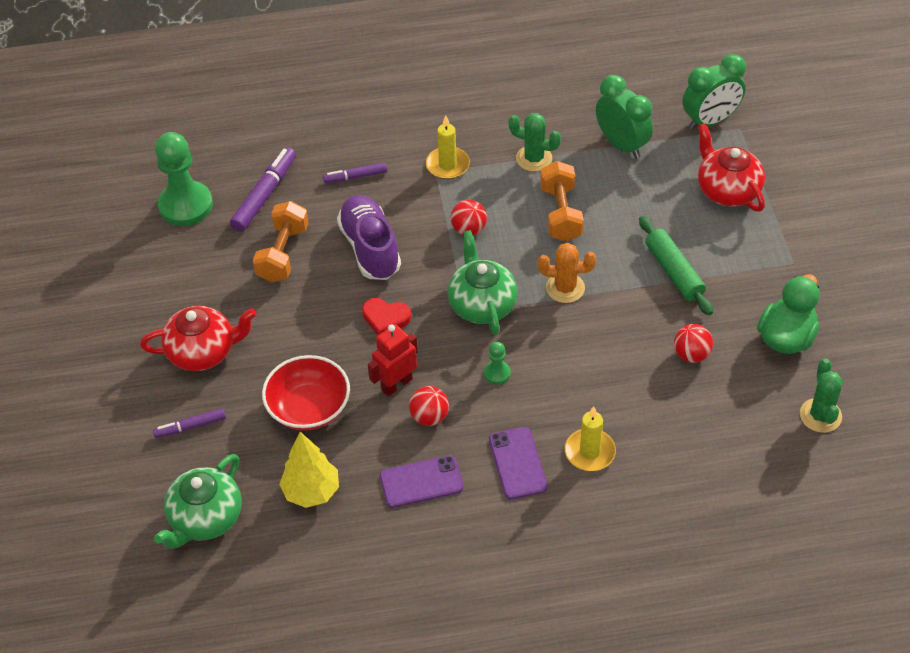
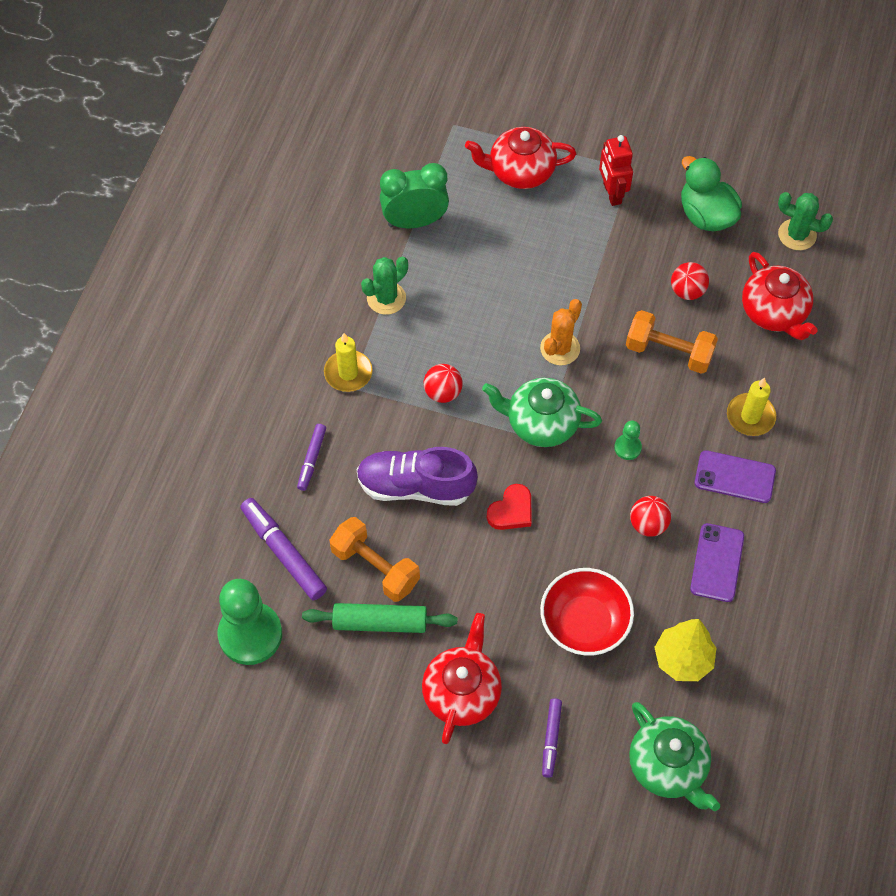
camera: 65 degrees left, 10 degrees up
red robot [368,324,418,397] -> red robot moved to [599,135,633,206]
orange dumbbell [540,161,584,242] -> orange dumbbell moved to [626,310,718,374]
green rolling pin [639,216,713,315] -> green rolling pin moved to [302,603,457,633]
green clock [683,54,746,130] -> none
none -> red teapot [742,252,818,340]

